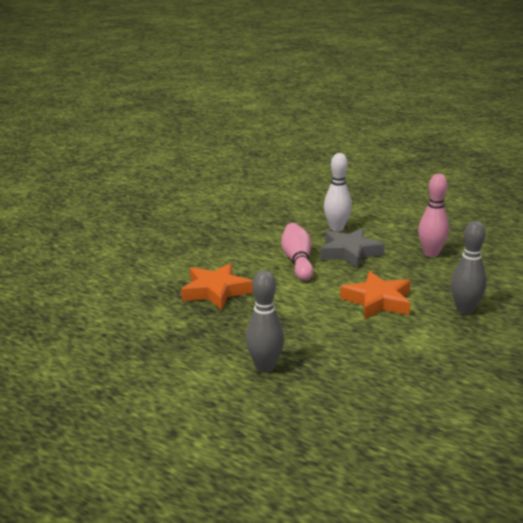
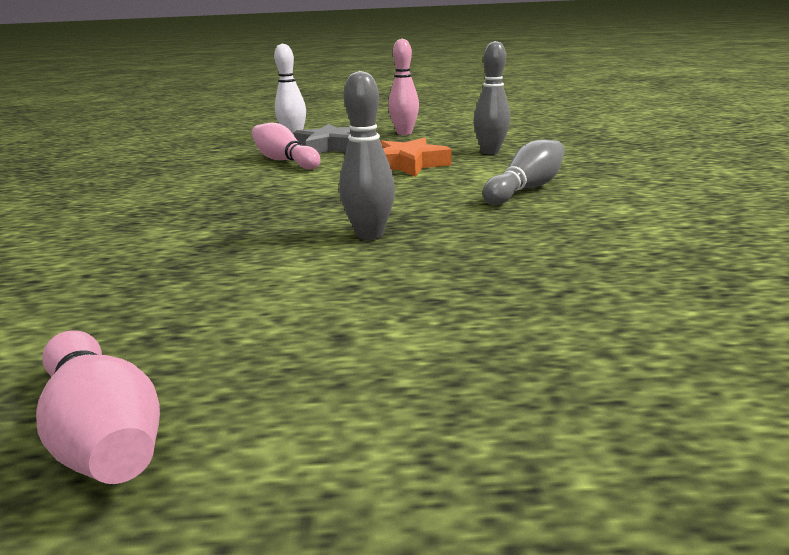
camera: 35 degrees left, 0 degrees up
orange star [181,263,253,310] -> none
none -> pink bowling pin [36,330,160,484]
none -> grey bowling pin [483,140,565,205]

